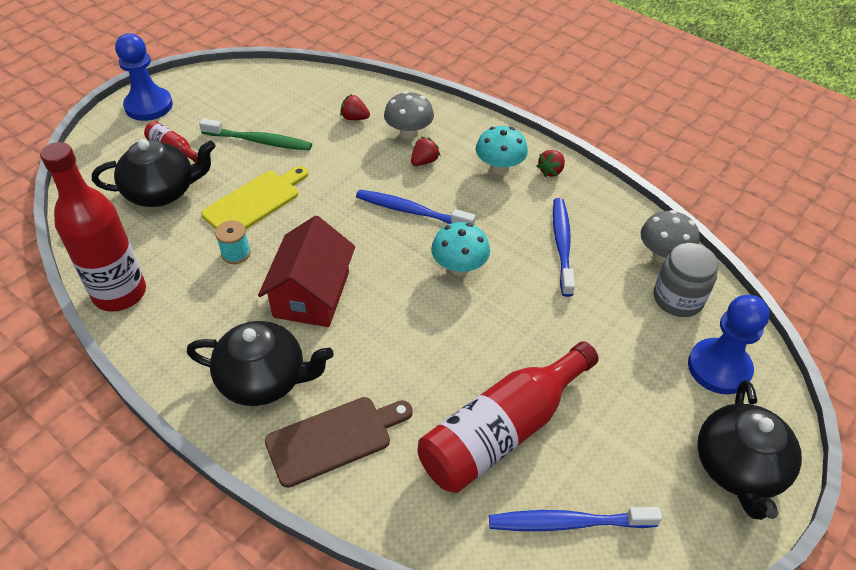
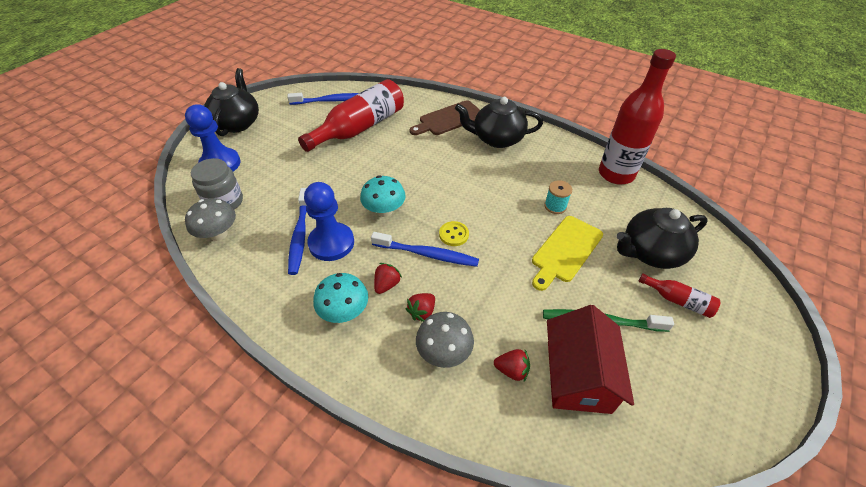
camera: 175 degrees right, 0 degrees up
blue pawn [115,33,173,121] -> blue pawn moved to [304,182,354,261]
red house [258,216,355,327] -> red house moved to [547,305,634,414]
red strawberry [536,150,565,177] -> red strawberry moved to [374,263,402,294]
none -> yellow button [439,221,469,246]

